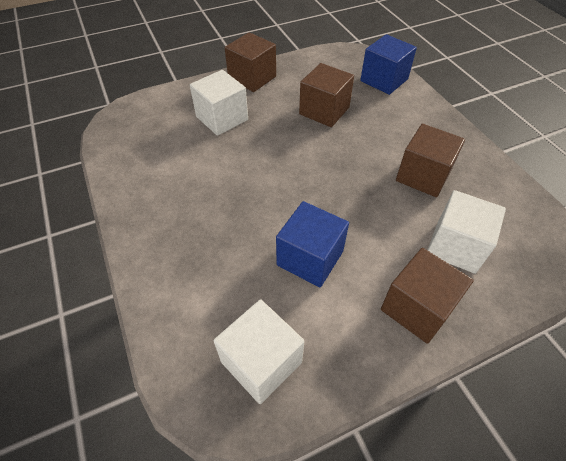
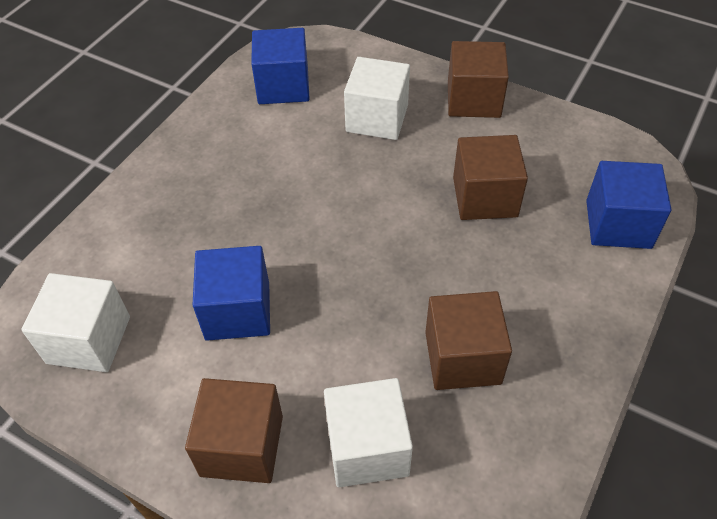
camera: 55 degrees right, 0 degrees up
none -> blue cube [251,28,309,104]

